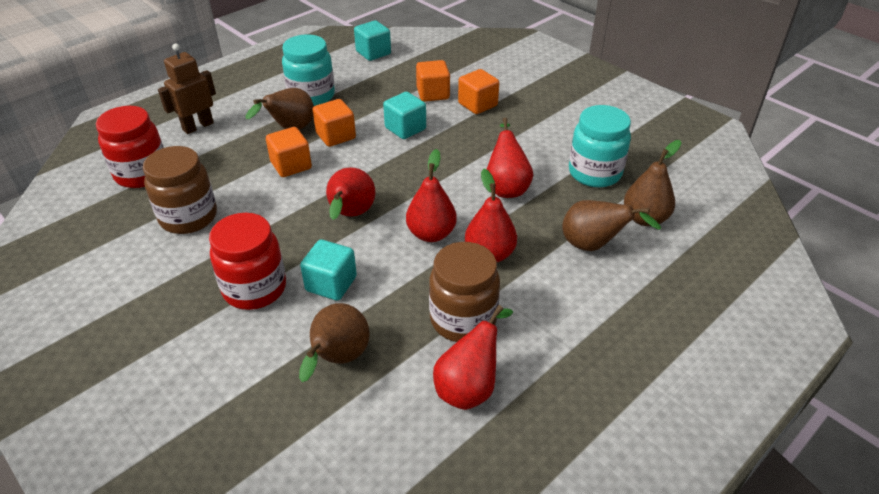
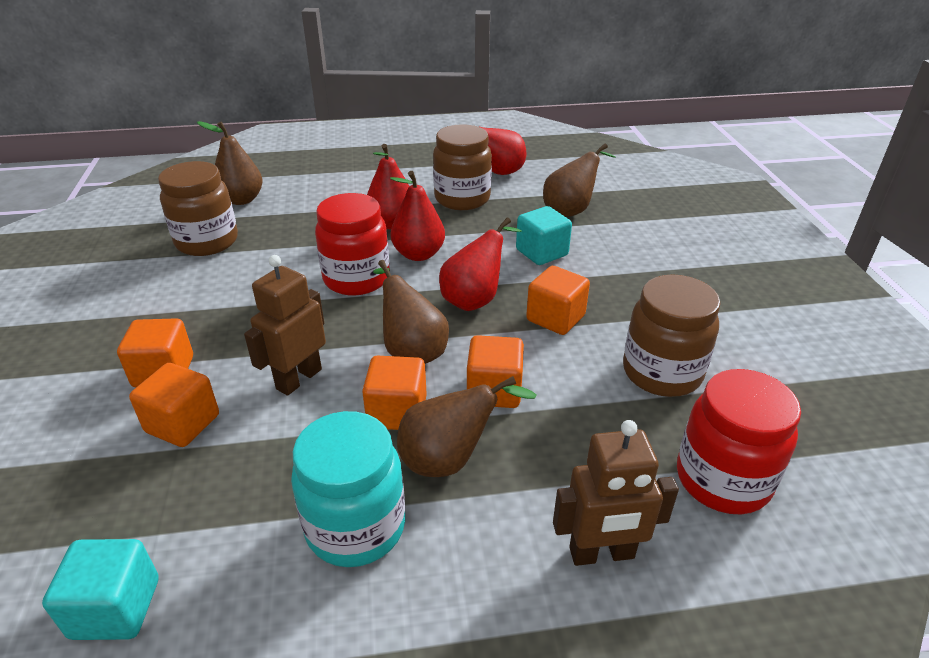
camera: 145 degrees left, 5 degrees down
red jar [209,213,286,310] -> red jar moved to [315,193,390,296]
turquoise cube [383,92,426,139] -> brown robot [244,255,326,396]
red pear [487,118,533,198] -> none
brown pear [562,200,661,251] -> brown pear moved to [373,260,449,364]
turquoise jar [569,105,631,187] -> brown jar [158,161,238,256]
none -> orange cube [526,266,590,335]

